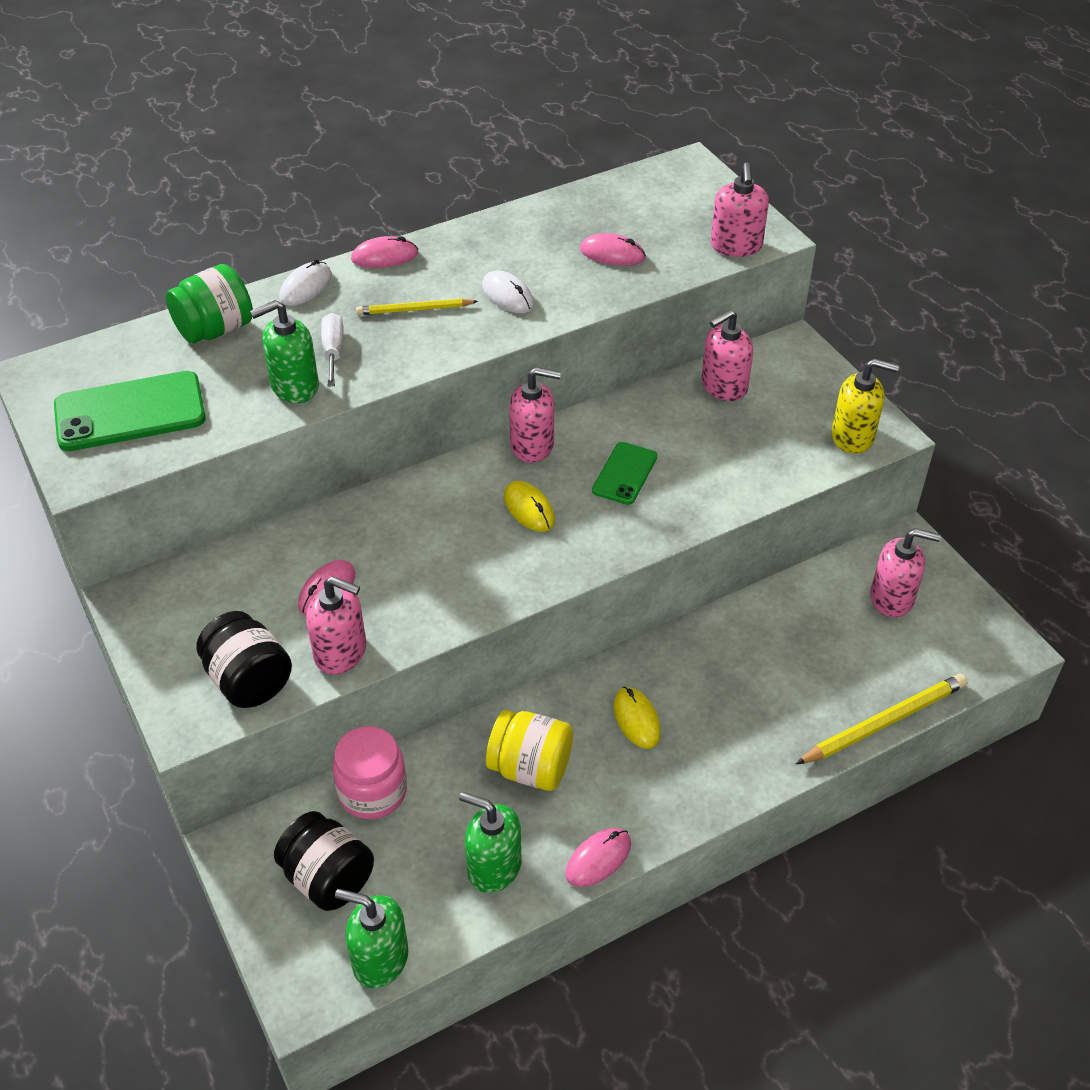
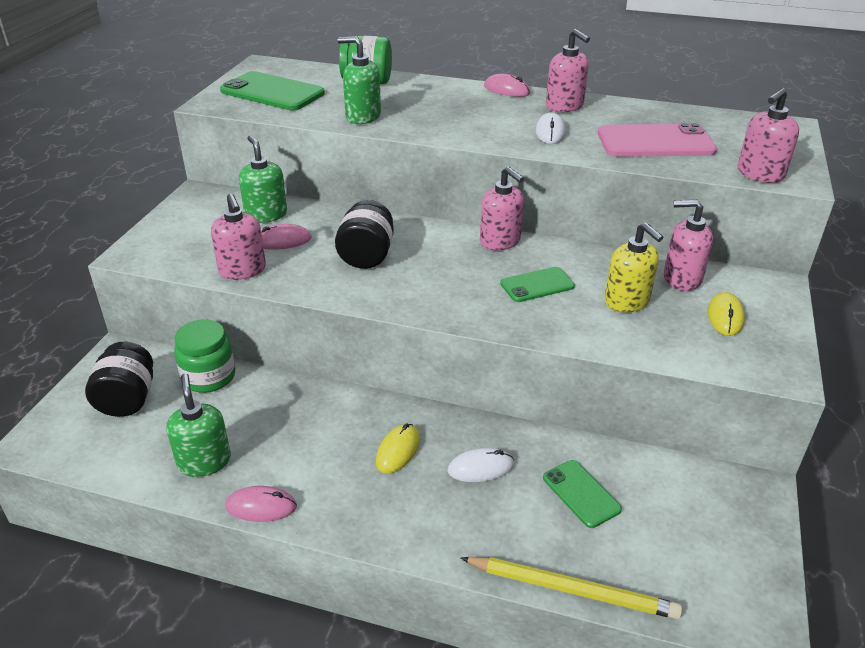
camera: 45 degrees right, 10 degrees down
black jar [196,611,292,708] -> black jar moved to [335,200,394,269]
white mouse [279,259,332,306] -> white mouse moved to [448,448,514,482]
white screwdriver [321,313,344,387] -> none
pink jar [332,726,407,819] -> green jar [174,319,235,393]
green soap dispenser [335,889,408,989] -> green soap dispenser moved to [239,135,287,223]
yellow pencil [356,299,478,315] -> none
yellow jar [486,710,573,791] -> none
yellow mouse [504,481,555,532] -> yellow mouse moved to [708,292,745,336]
pink mouse [580,233,646,266] -> pink phone [598,123,717,157]
yellow soap dispenser [832,359,899,454] -> yellow soap dispenser moved to [604,222,663,313]
pink soap dispenser [870,528,941,618] -> pink soap dispenser moved to [546,29,590,112]
none -> green phone [543,460,622,528]

